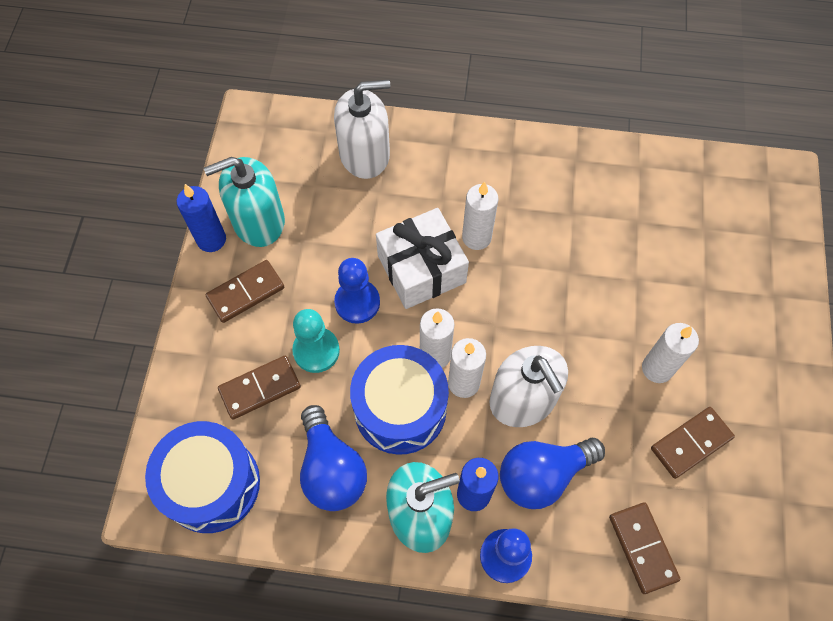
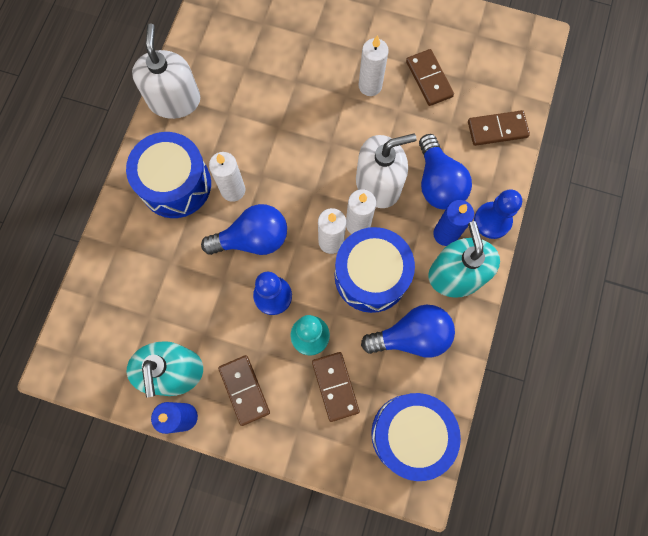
camera: 80 degrees left, 10 degrees up
white soap dispenser [334,80,390,179] -> white soap dispenser moved to [132,23,200,119]
white gift [376,208,469,309] -> blue light bulb [201,204,287,255]
none -> blue drum [126,132,211,218]

